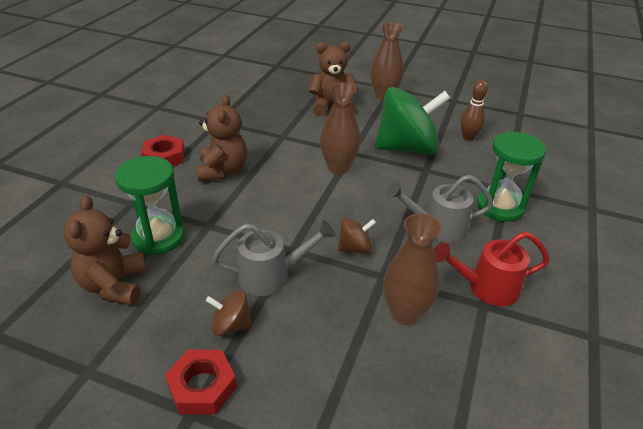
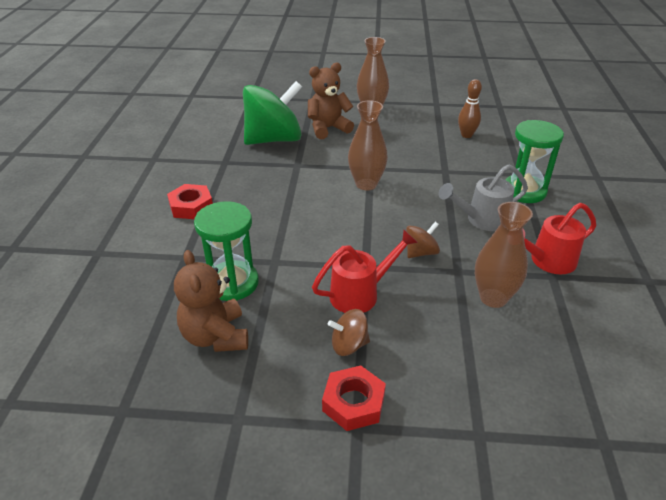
camera: 15 degrees left, 0 degrees up
brown teddy bear [196,95,247,182] -> none
grey watering can [212,220,336,296] -> red watering can [312,230,418,313]
green spinning top [375,87,450,155] -> green spinning top moved to [243,81,302,145]

